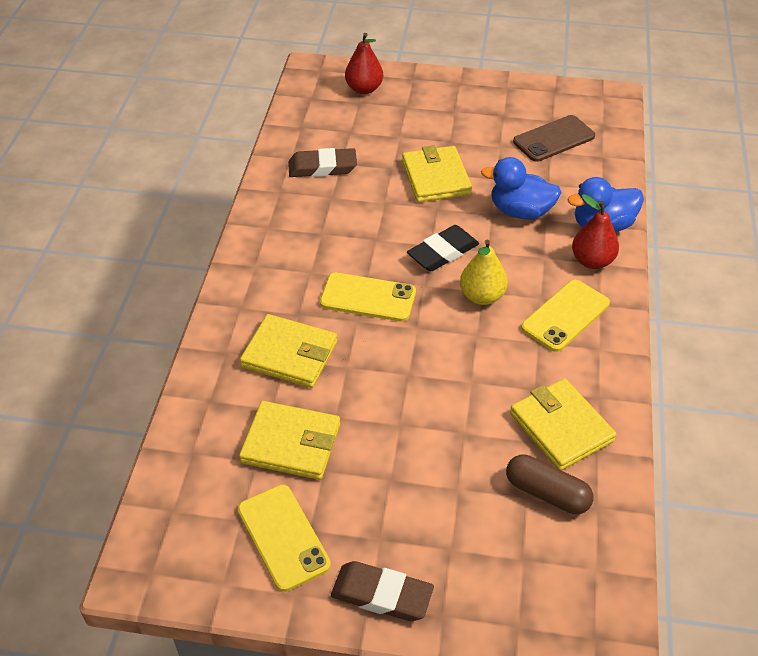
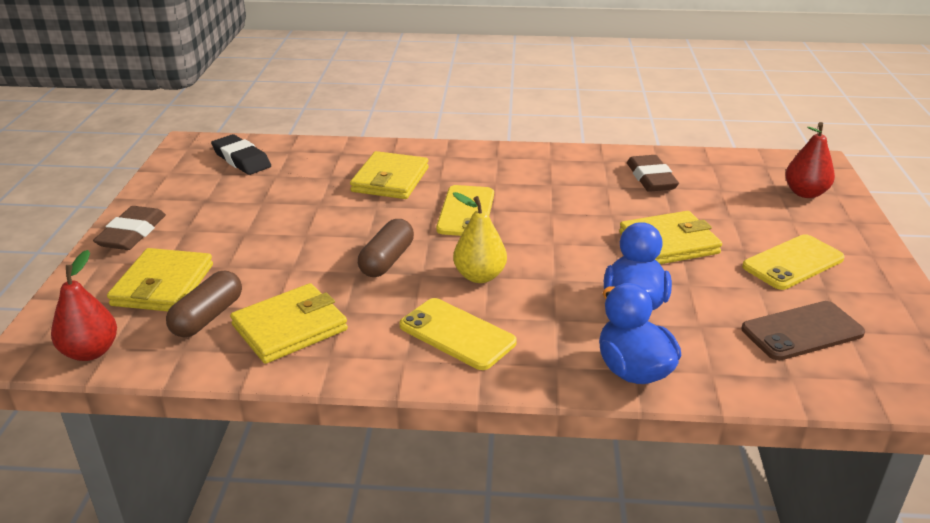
camera: 85 degrees right, 15 degrees down
yellow phone [238,485,331,592] -> yellow phone moved to [742,234,845,290]
yellow wallet [239,401,340,480] -> yellow wallet moved to [107,248,213,312]
black eraser [407,225,479,271] -> black eraser moved to [211,134,271,175]
brown phone [513,115,595,162] -> brown phone turned 75 degrees counterclockwise [742,301,865,360]
red pear [572,194,619,269] -> red pear moved to [51,250,117,361]
none -> brown capsule [358,219,414,277]

